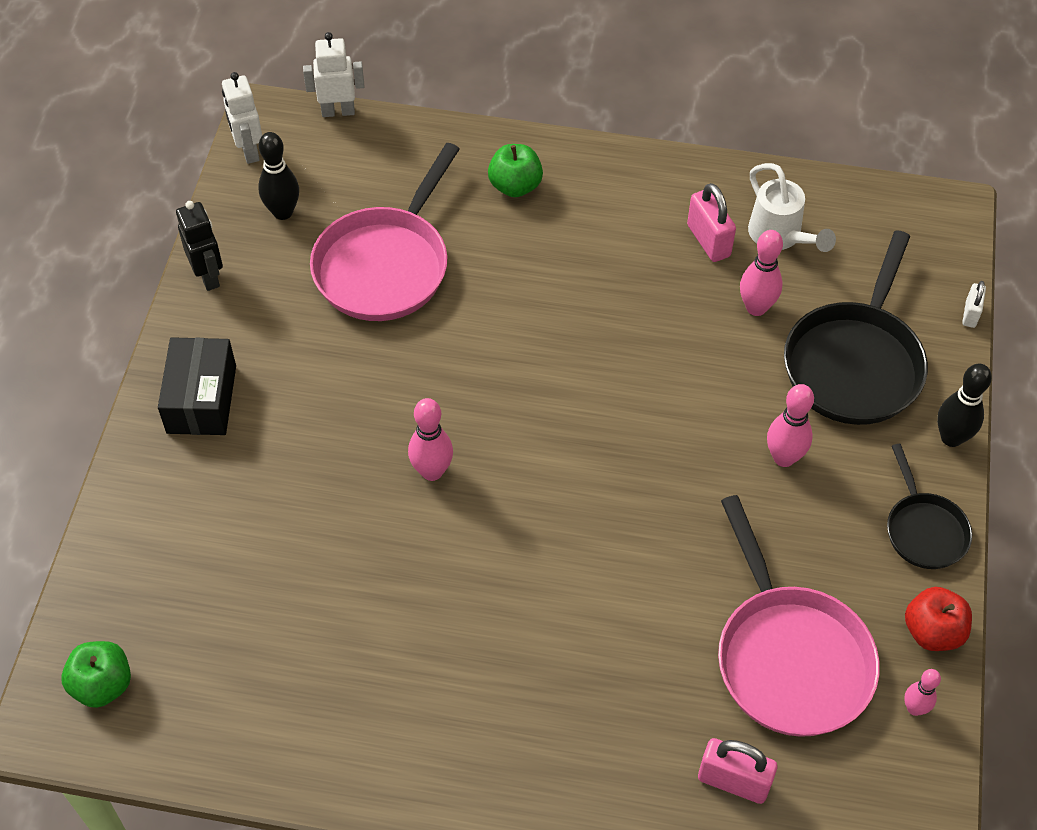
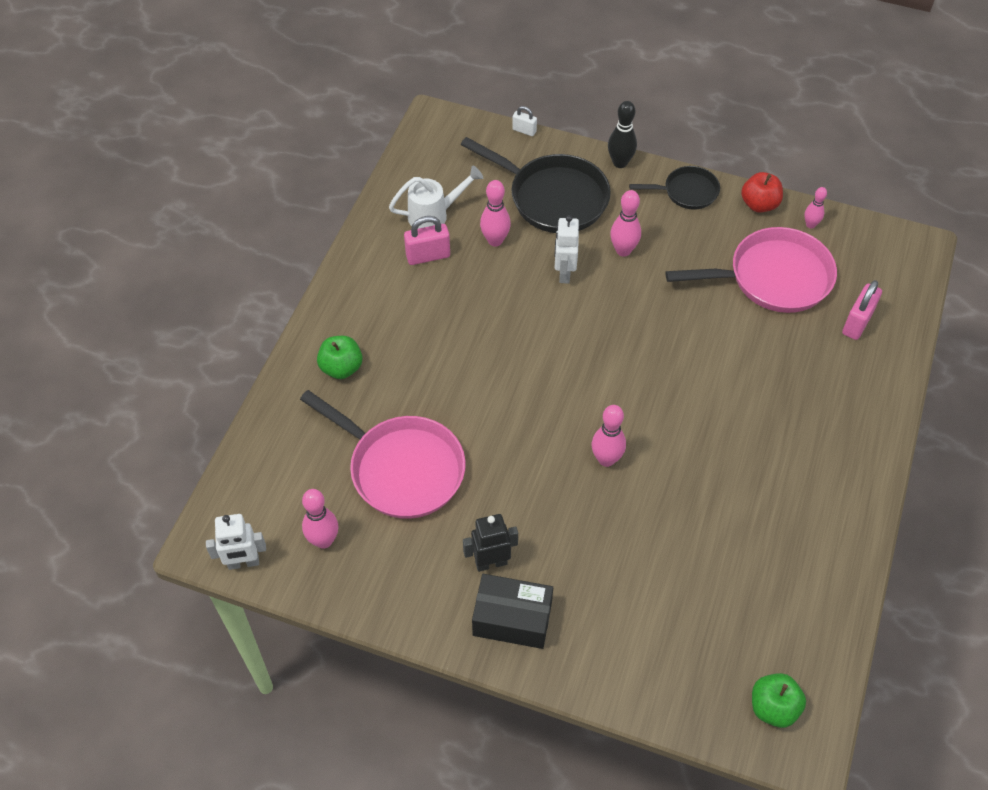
camera: 80 degrees left, 0 degrees up
black robot [176,201,223,291] -> black robot moved to [463,514,518,572]
black bowling pin [258,132,299,220] -> pink bowling pin [302,489,338,549]
white robot [303,32,365,117] -> white robot moved to [554,215,579,284]

